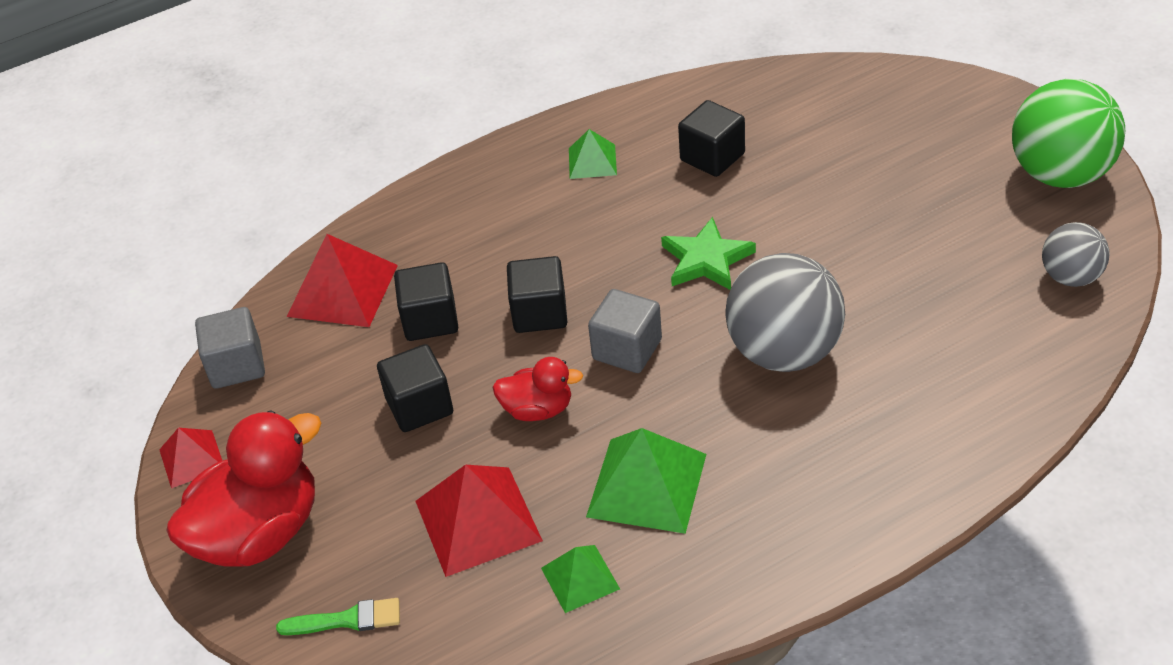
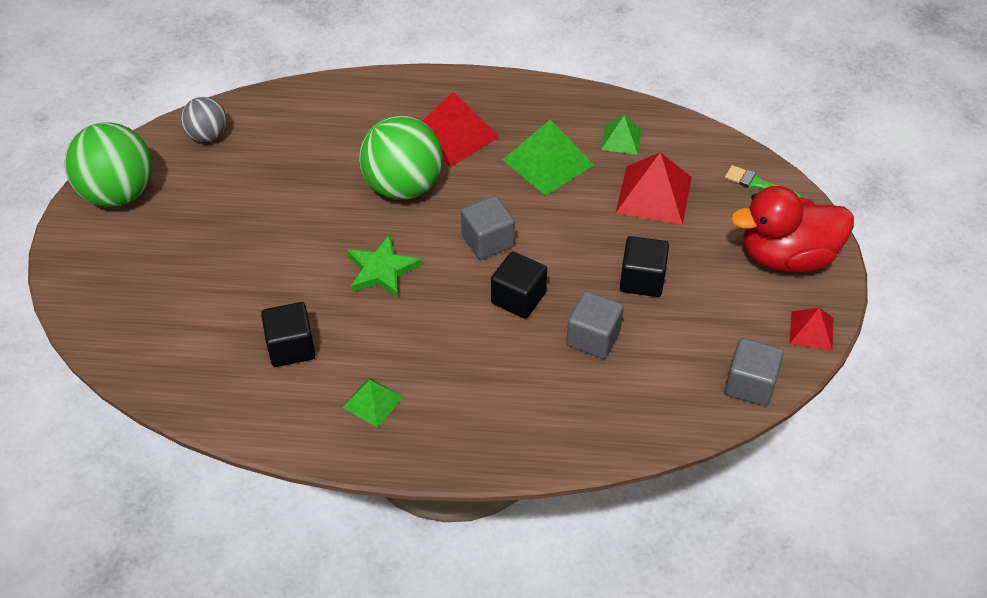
camera: 150 degrees left, 5 degrees up
red pyramid [287,234,398,327] -> red pyramid moved to [422,92,499,167]
black cube [394,262,458,341] -> grey cube [566,291,624,359]
red duck [492,357,583,421] -> none
grey ball [726,253,845,372] -> green ball [359,116,443,200]

